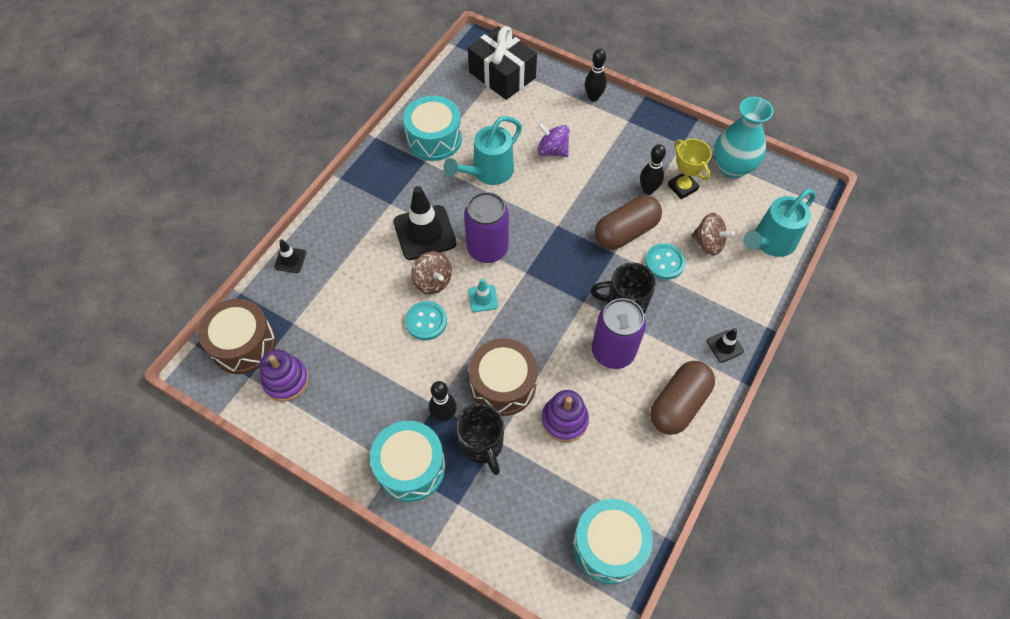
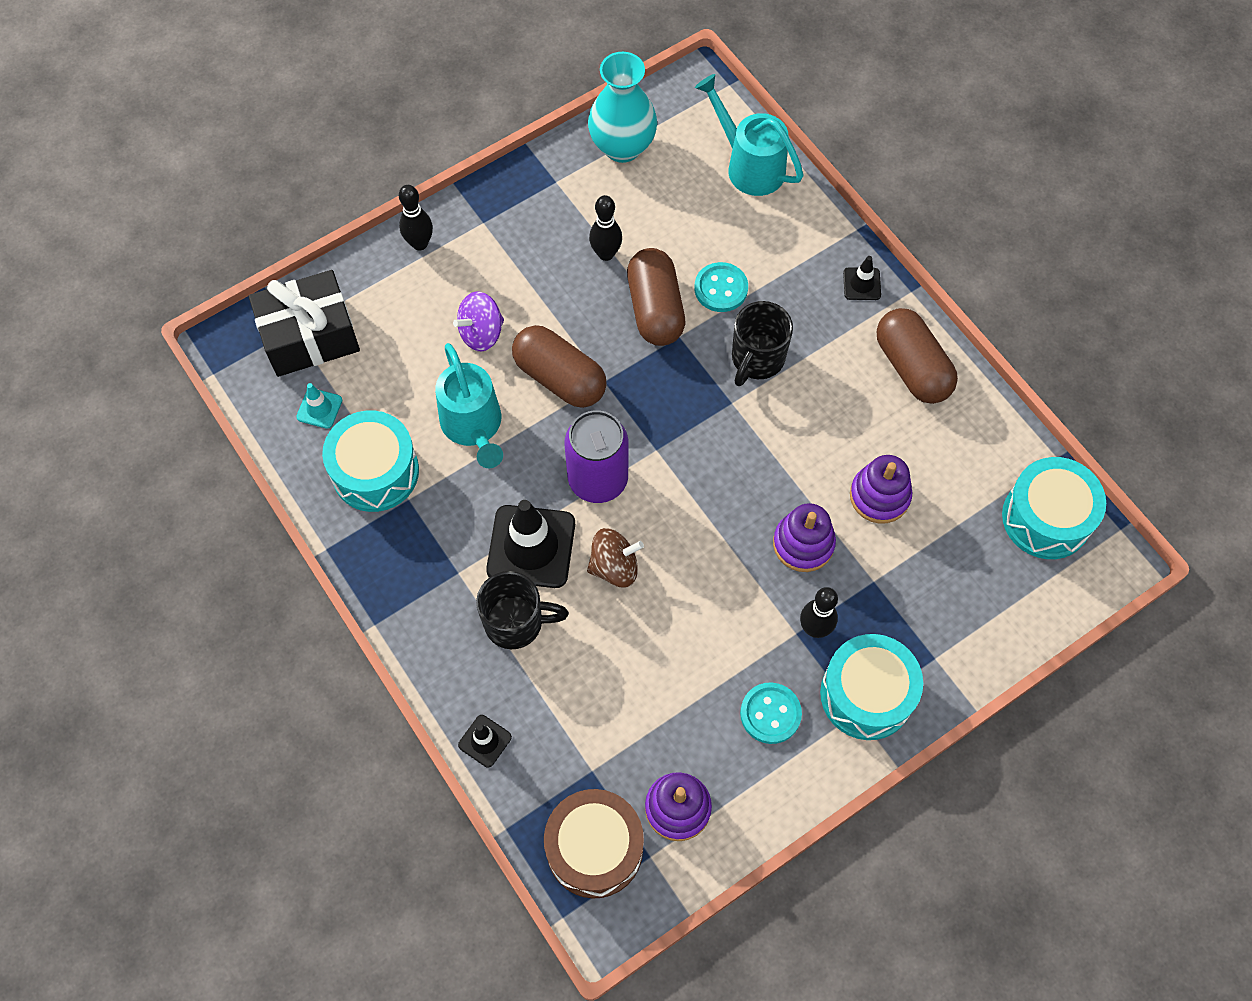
camera: 65 degrees left, 5 degrees up
turquoise button [405,301,447,340] -> turquoise button moved to [740,683,802,744]
black mug [456,403,504,475] -> black mug moved to [476,571,569,649]
turquoise traffic cone [468,279,498,312] -> turquoise traffic cone moved to [296,383,342,429]
brown drum [469,339,538,416] -> purple stacking toy [773,503,836,572]
purple can [592,298,646,369] -> none
yellow trophy [668,139,712,199] -> none
brown spinning top [692,213,735,256] -> none
turquoise watering can [743,189,816,257] -> turquoise watering can turned 150 degrees clockwise [695,74,803,196]
none -> brown capsule [512,325,607,408]

